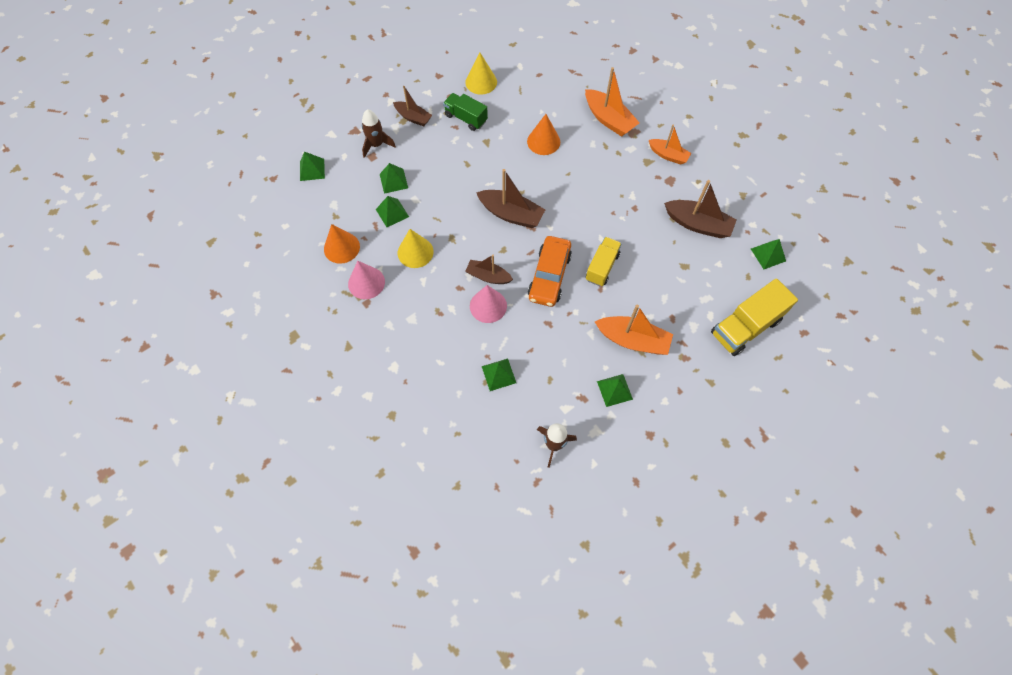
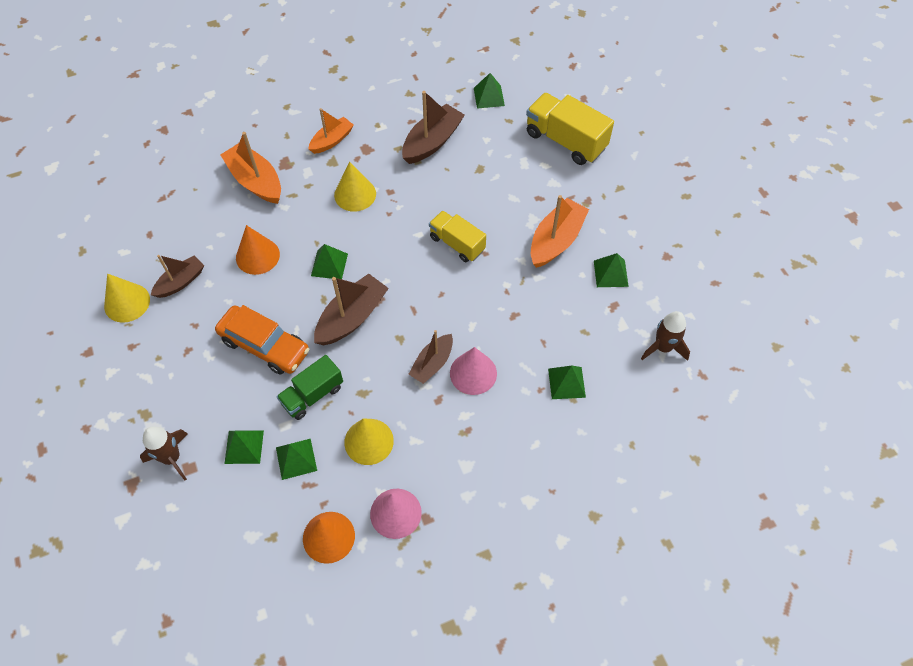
camera: 75 degrees left, 5 degrees down
green pyramid [300,152,325,181] -> green pyramid moved to [311,244,348,279]
brown boat [393,86,432,126] -> brown boat moved to [151,255,204,298]
green truck [443,93,488,131] -> green truck moved to [277,355,343,420]
orange car [528,236,572,307] -> orange car moved to [215,305,309,375]
orange boat [585,67,640,137] -> orange boat turned 105 degrees counterclockwise [220,132,281,204]
yellow truck [711,278,798,356] -> yellow truck turned 150 degrees clockwise [526,93,614,165]
none -> yellow cone [334,162,376,212]

